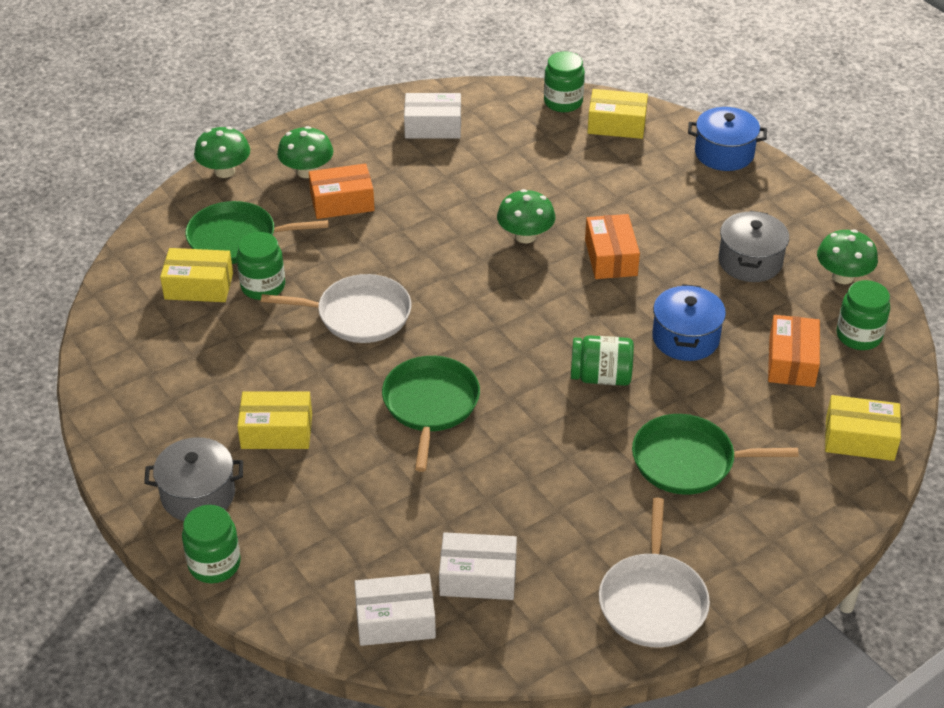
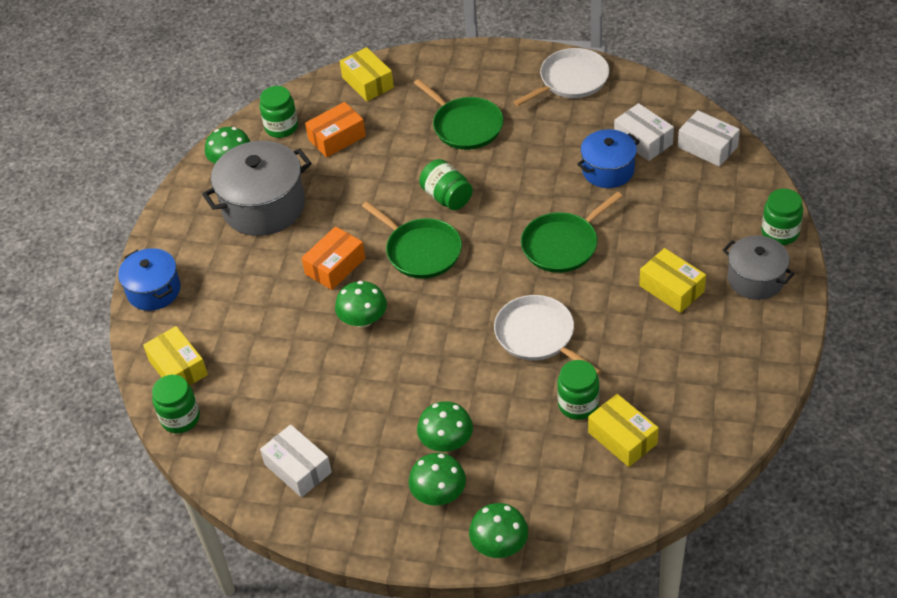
camera: 130 degrees left, 5 degrees up
green pan [185,201,329,264] -> green pan moved to [362,201,462,279]
orange box [309,163,375,219] -> green mushroom [417,401,473,452]
blue pot [652,284,726,361] -> blue pot moved to [577,129,640,188]
grey pot [718,211,789,282] -> grey pot [202,141,312,236], size x1.61

